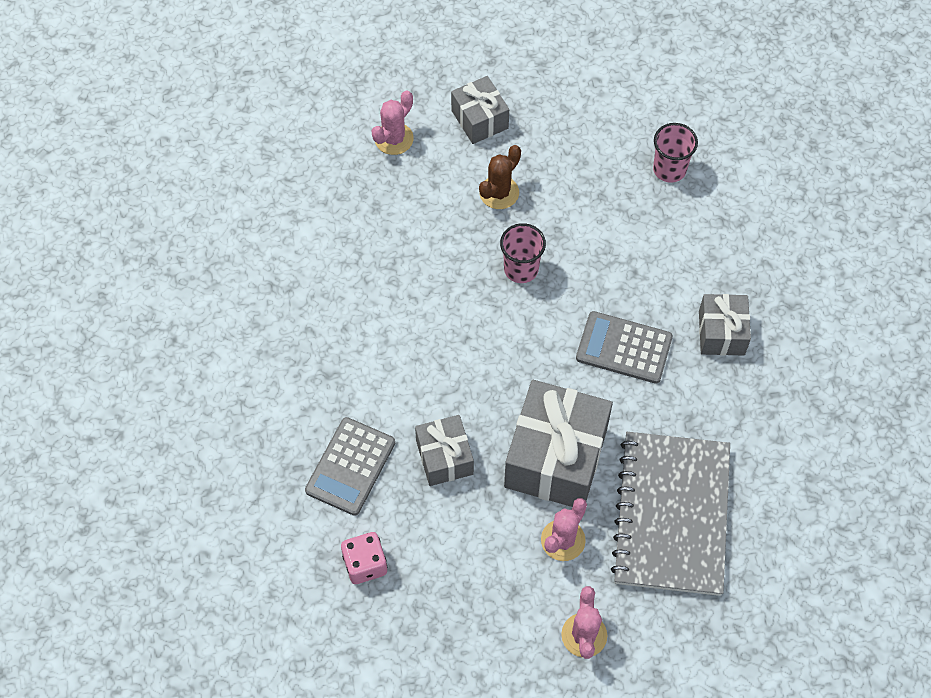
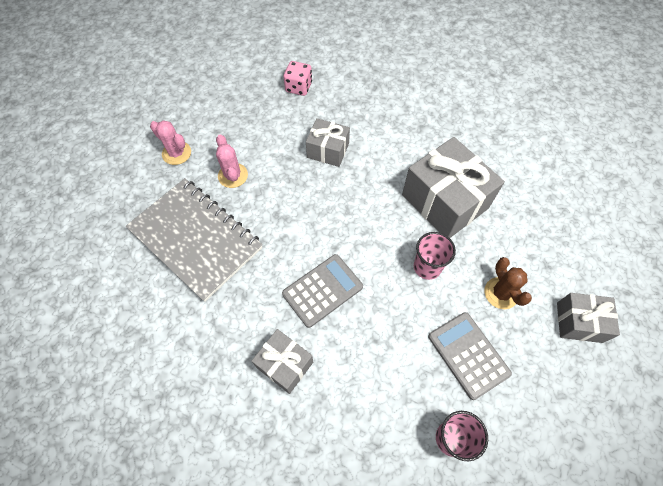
camera: 125 degrees right, 0 degrees up
grey calculator [305,417,395,516] -> grey calculator moved to [428,312,512,400]
pink cactus [371,90,414,155] -> none
grey gift [504,380,613,507] -> grey gift moved to [402,137,505,238]

